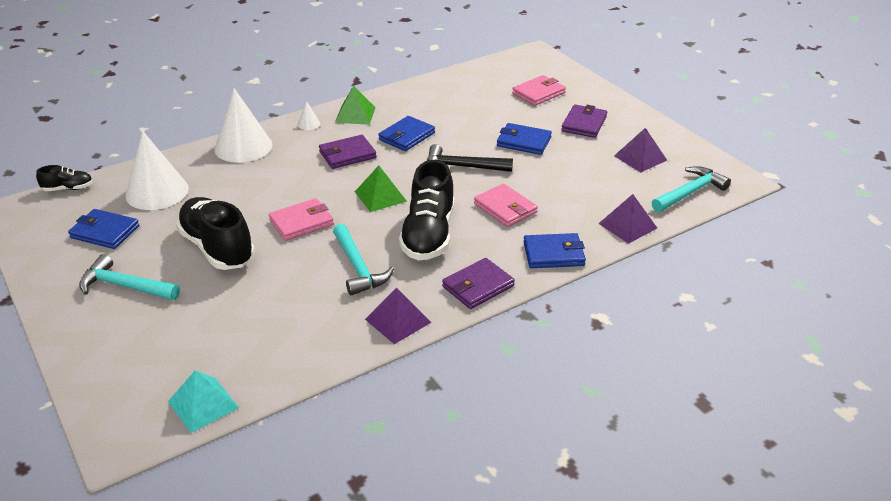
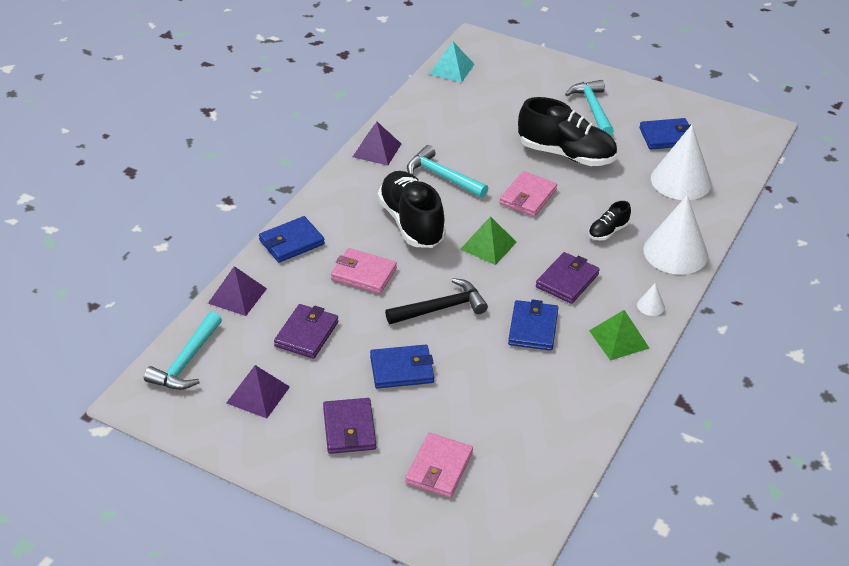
camera: 150 degrees right, 5 degrees up
black shoe [36,165,93,191] -> black shoe moved to [588,201,631,240]
turquoise hammer [79,254,180,300] -> turquoise hammer turned 90 degrees counterclockwise [565,80,614,136]
purple wallet [442,258,515,309] -> purple wallet moved to [274,304,338,359]

